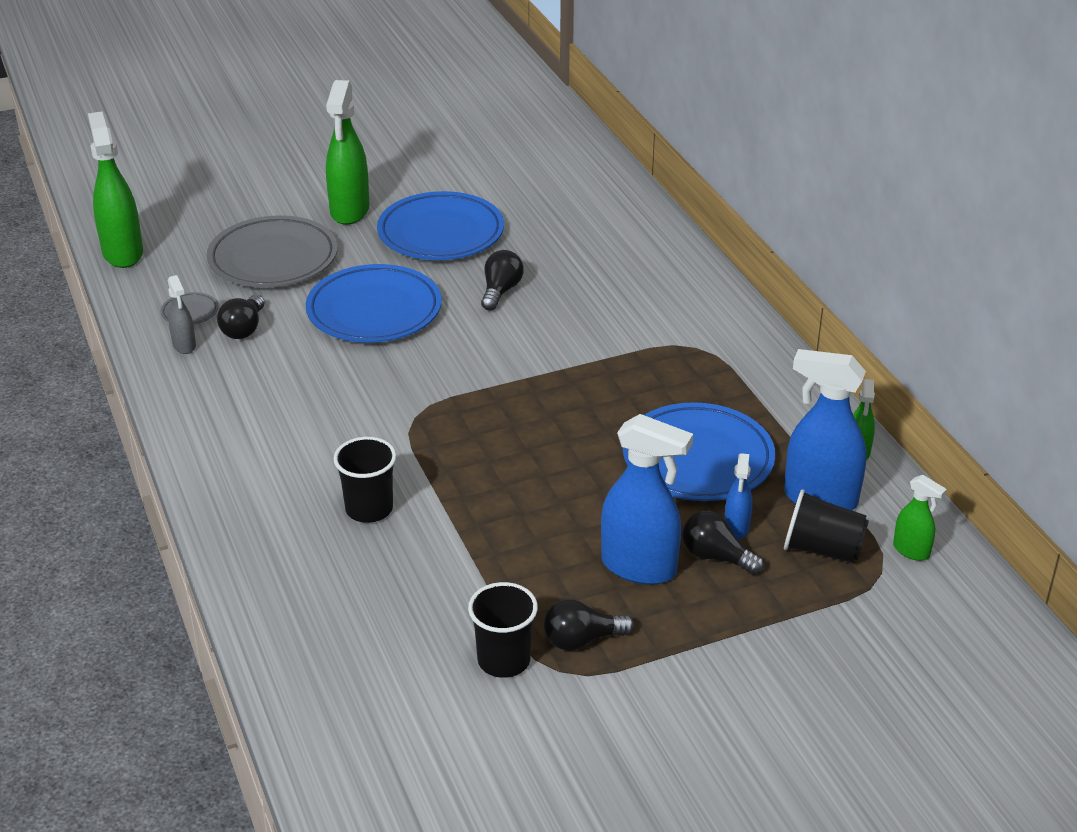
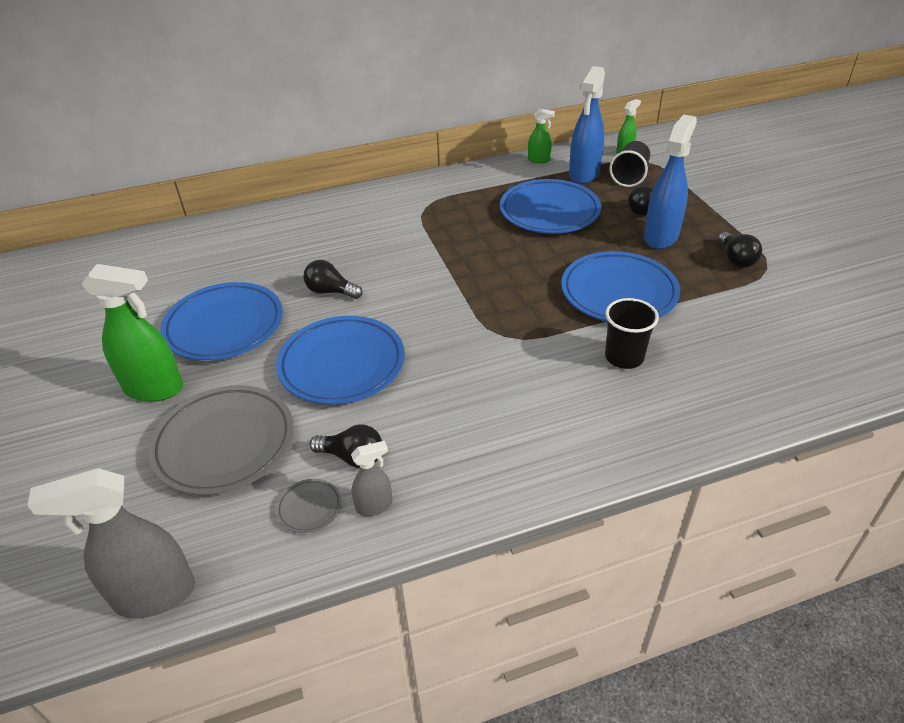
camera: 85 degrees left, 5 degrees up
green spray bottle [88,111,143,268] -> grey spray bottle [27,468,195,618]
black cup [468,582,538,678] -> none
blue spray bottle [725,453,752,539] -> none
none -> blue plate [561,251,680,322]

